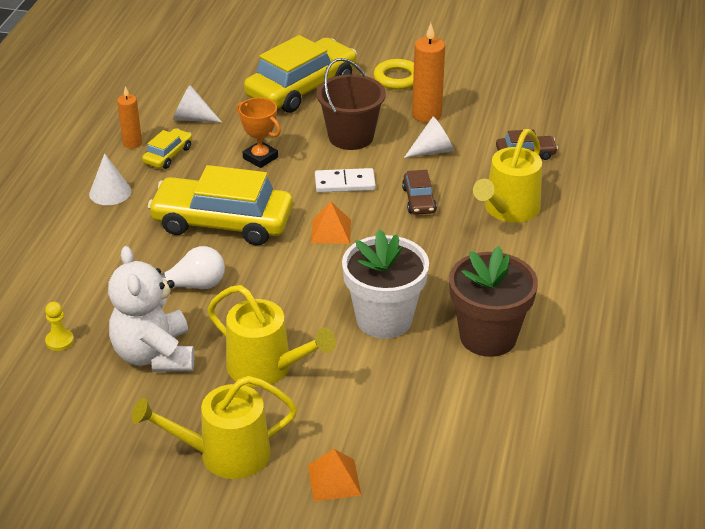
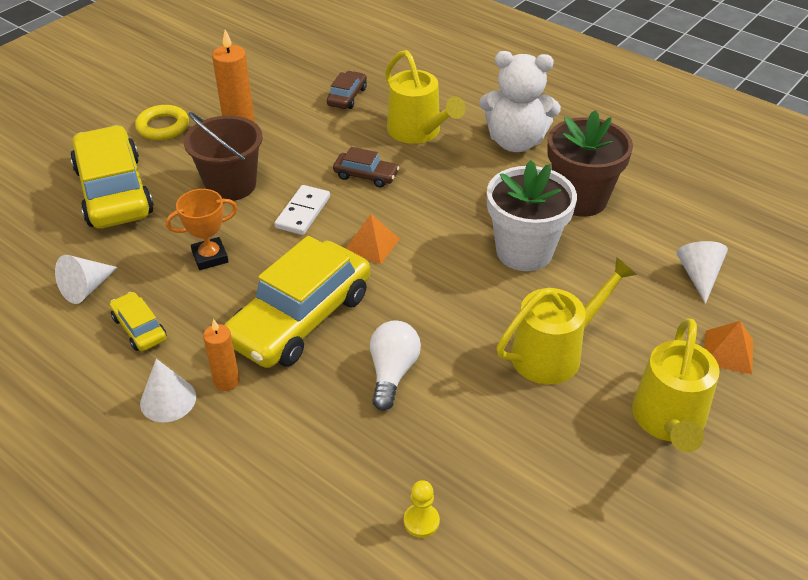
camera: 65 degrees left, 5 degrees up
white teddy bear [108,246,194,372] -> white teddy bear moved to [479,51,561,152]
orange candle [117,87,142,149] -> orange candle moved to [203,319,240,391]
white cone [404,117,454,158] -> white cone moved to [676,241,728,304]

